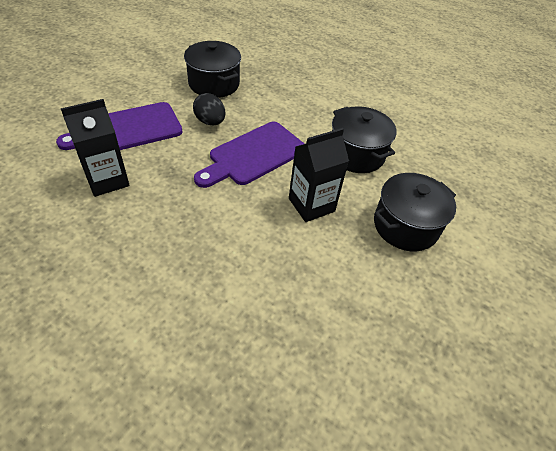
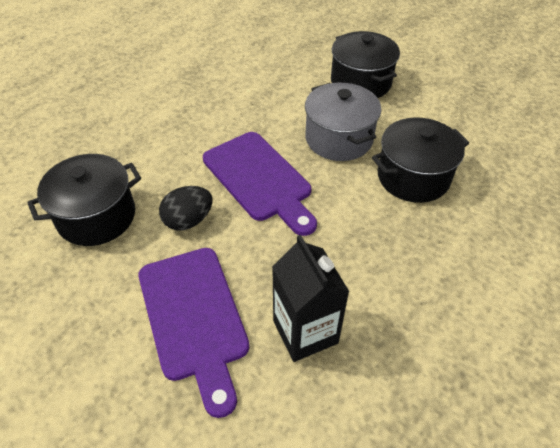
camera: 80 degrees left, 0 degrees up
black carton [289,128,349,222] -> grey pot [305,83,381,161]
black pot [332,106,396,173] -> black pot moved to [372,117,469,203]

